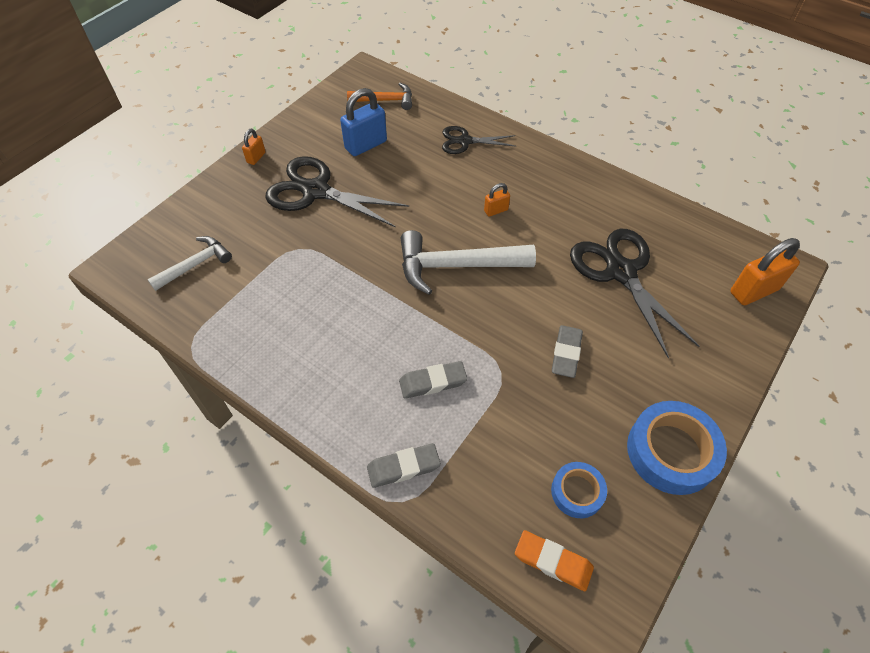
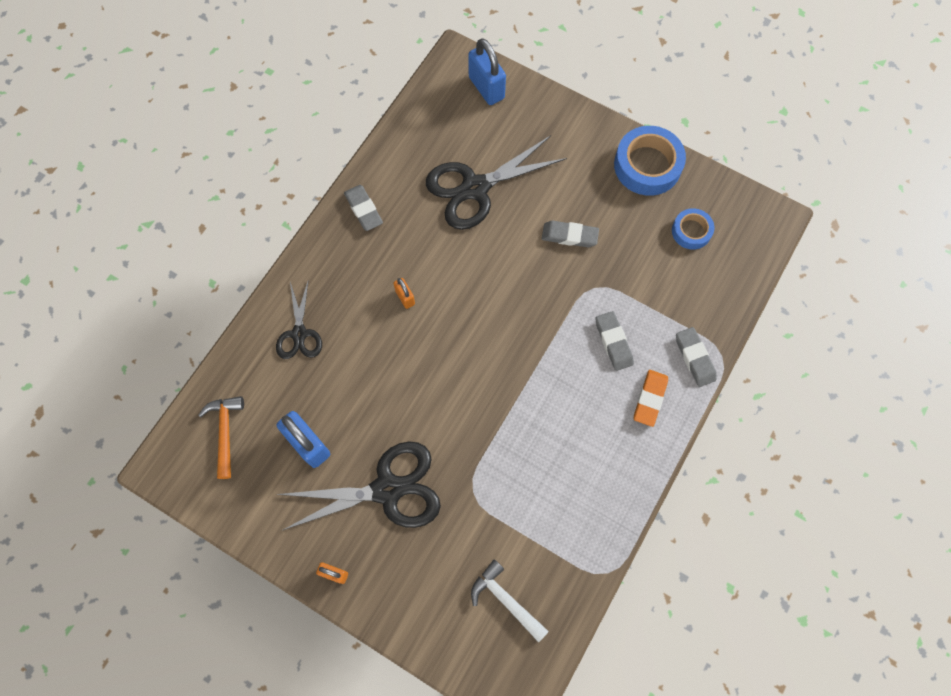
camera: 95 degrees left, 15 degrees up
black scissors [265,156,409,228] -> black scissors turned 120 degrees counterclockwise [276,442,441,531]
white hammer [401,230,536,295] -> none
orange eraser [515,530,594,591] -> orange eraser moved to [634,370,668,427]
orange padlock [730,238,800,305] -> blue padlock [468,38,506,105]
none -> grey eraser [344,185,383,231]

